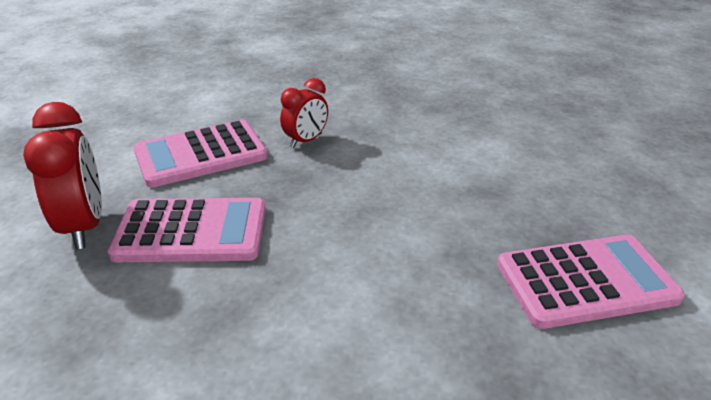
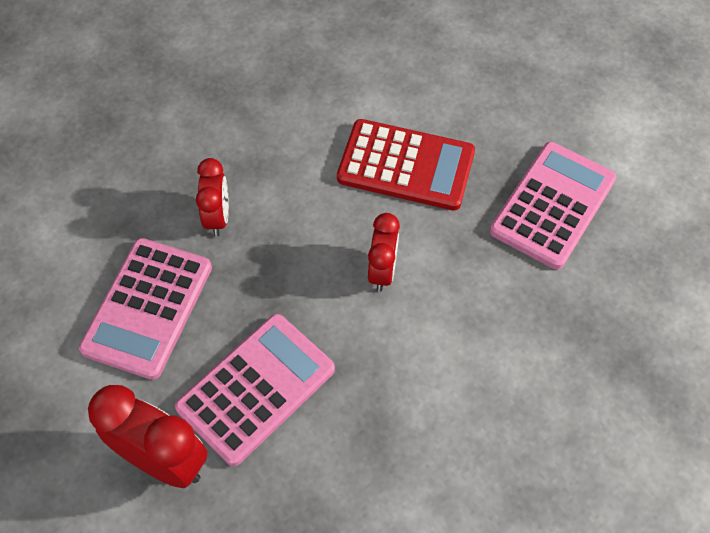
camera: 45 degrees left, 25 degrees up
none -> red calculator [337,119,475,211]
none -> red clock [368,213,400,292]

